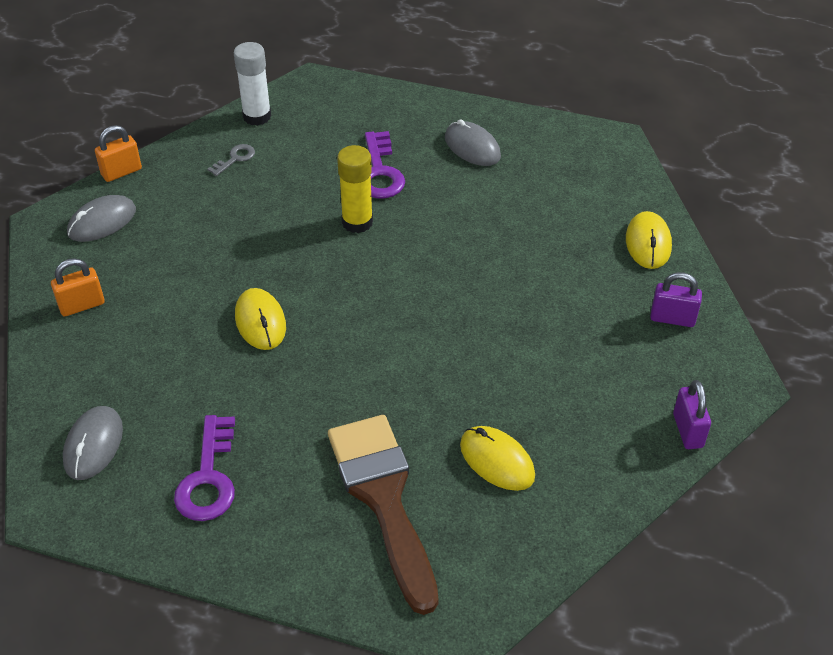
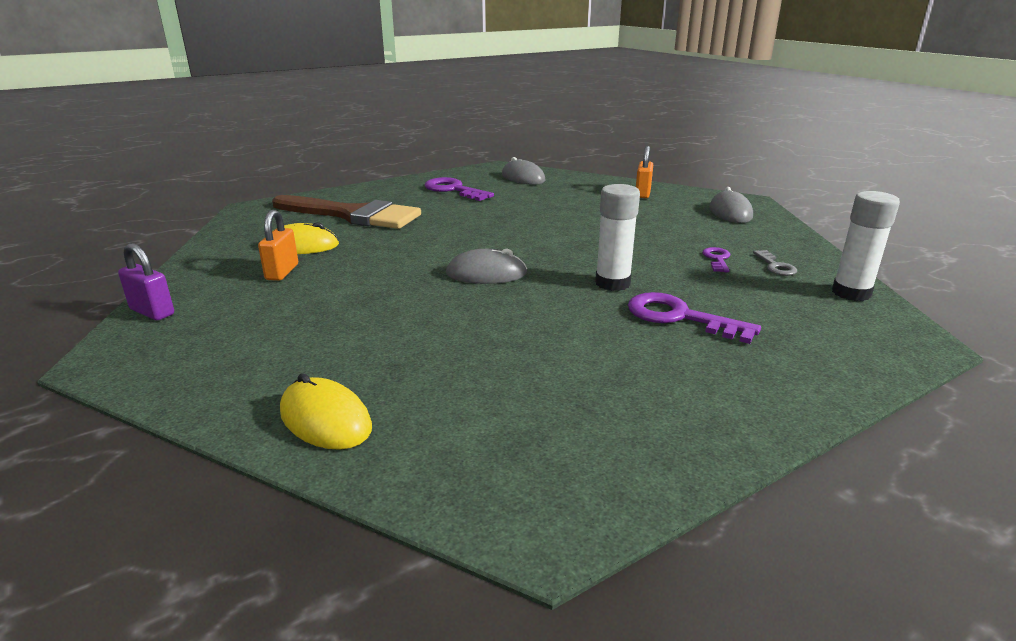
camera: 130 degrees right, 20 degrees down
orange padlock [95,125,142,182] -> orange padlock moved to [258,210,298,281]
yellow mouse [235,288,286,350] -> none
yellow glue stick [337,145,373,233] -> white glue stick [595,184,640,291]
grey mouse [445,119,501,166] -> grey mouse moved to [446,248,527,284]
purple padlock [650,272,702,327] -> none
none -> purple key [702,247,730,272]

